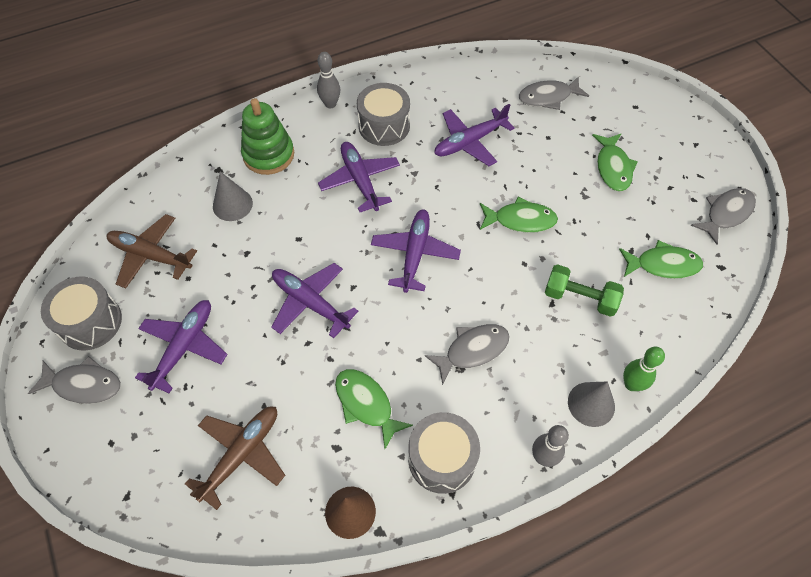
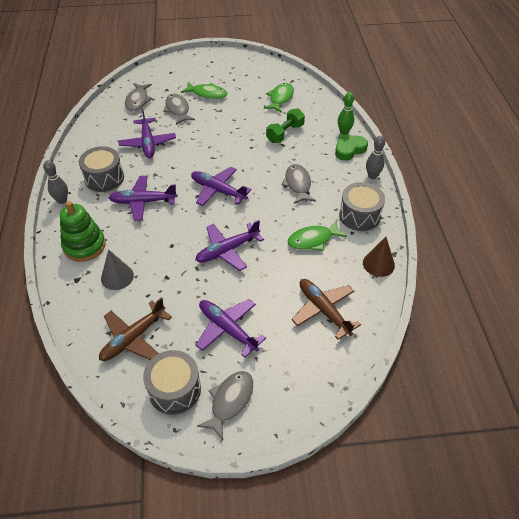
camera: 70 degrees left, 10 degrees down
green fish [480,197,558,233] -> none
grey cone [568,381,615,427] -> green heart [335,135,368,161]
grey fish [691,188,756,245] -> grey fish moved to [163,94,195,125]

